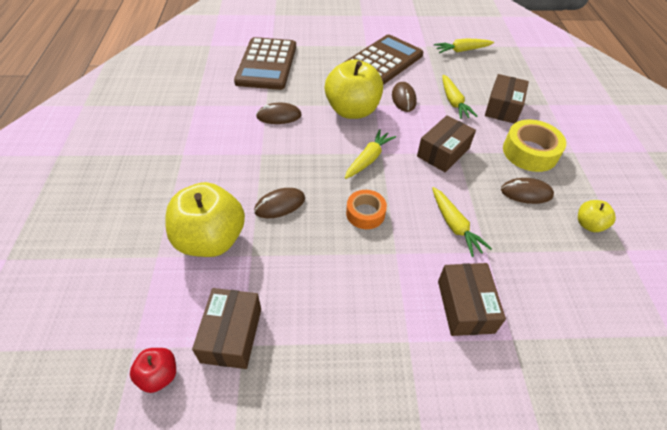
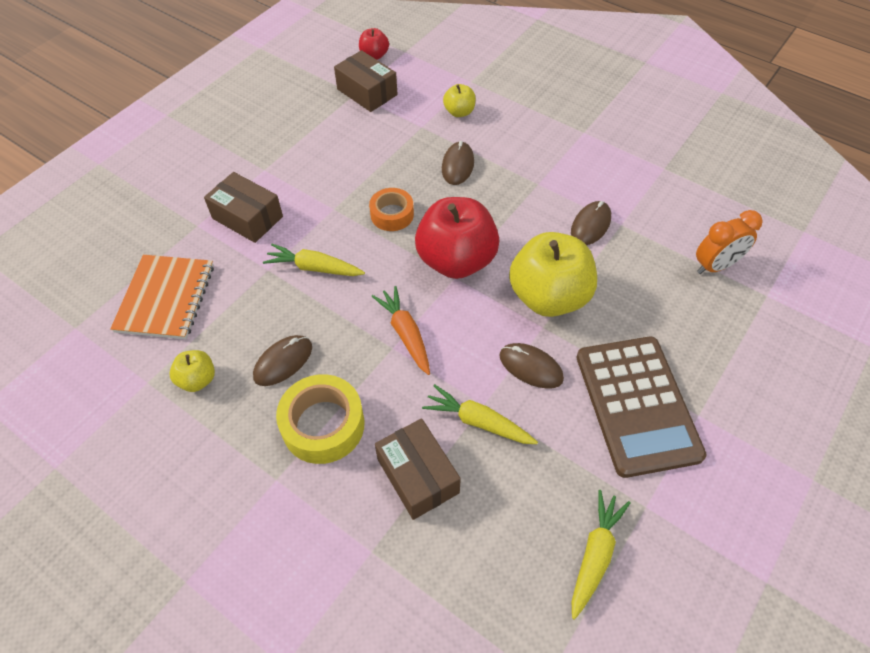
camera: 130 degrees right, 5 degrees up
yellow apple [165,182,245,257] -> yellow apple [443,84,476,117], size x0.47
brown calculator [234,37,296,90] -> orange clock [696,210,763,274]
yellow carrot [345,129,396,179] -> red apple [415,197,499,279]
brown box [417,115,476,173] -> orange carrot [372,286,430,375]
none -> orange notebook [110,255,214,339]

